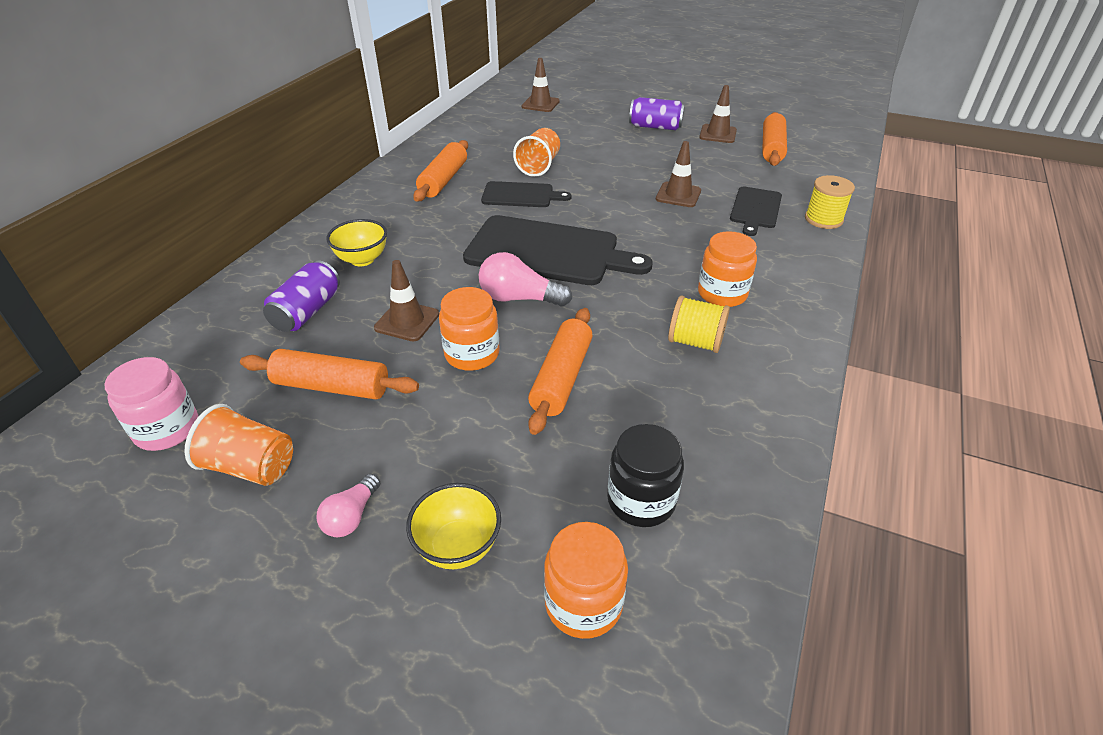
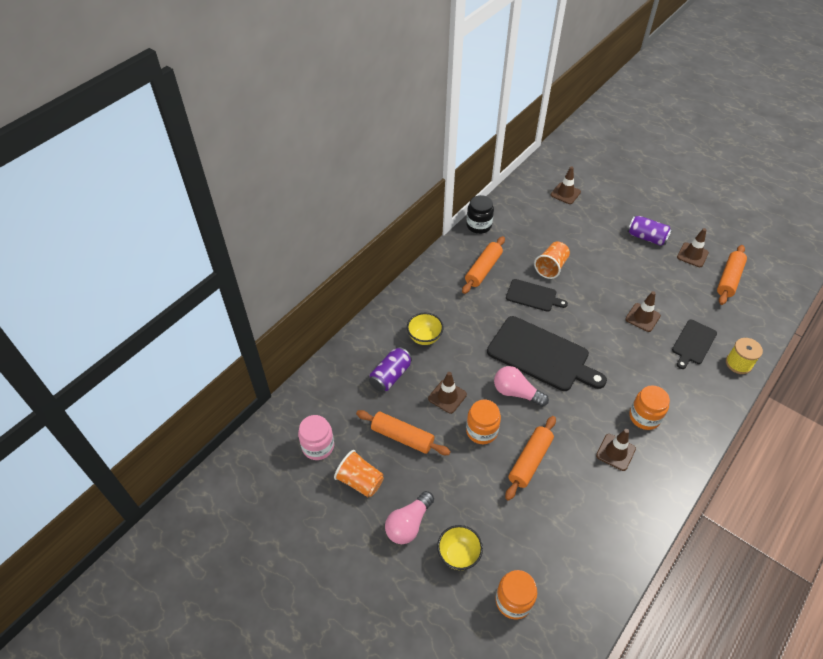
camera: 15 degrees right, 10 degrees up
pink light bulb [317,474,380,537] -> pink light bulb [385,491,434,544], size x1.61
black jar [607,424,684,527] -> black jar moved to [466,195,494,234]
yellow spool [668,295,730,353] -> brown traffic cone [596,429,636,471]

